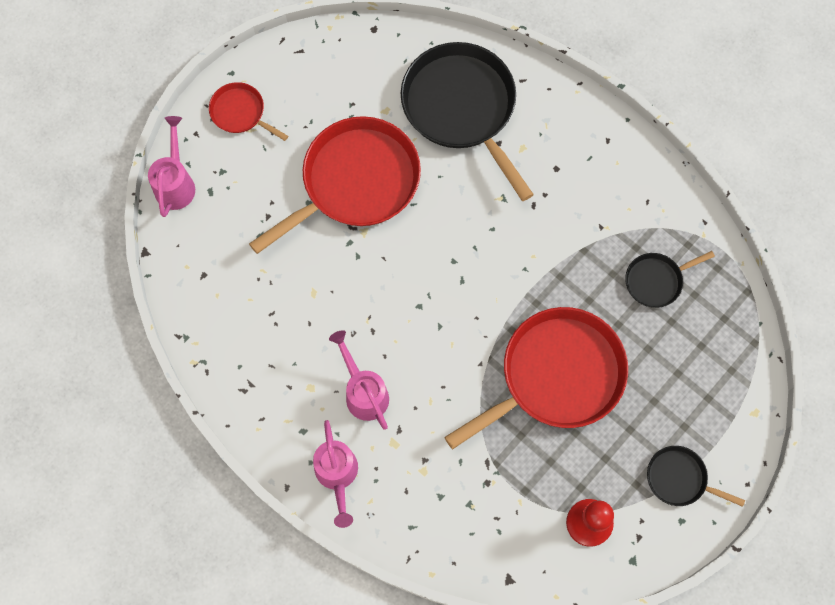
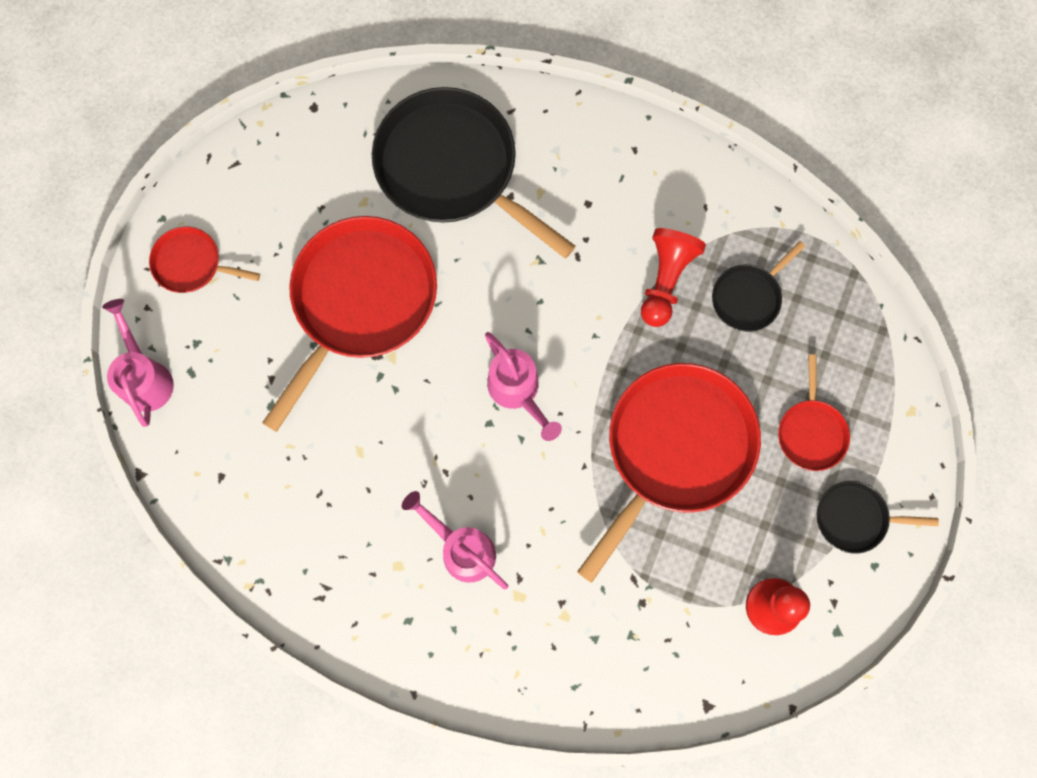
camera: 20 degrees left, 5 degrees up
pink watering can [313,420,358,528] -> pink watering can moved to [485,332,562,441]
none -> red pawn [641,228,706,327]
none -> red pan [778,354,850,471]

